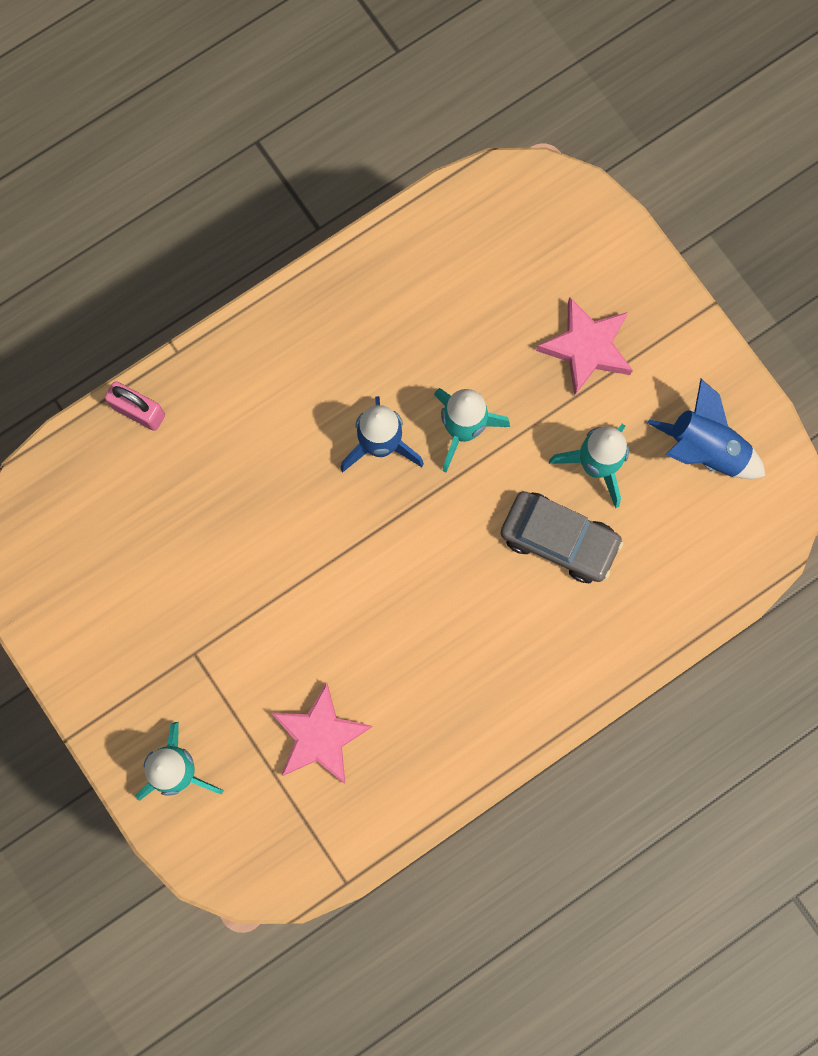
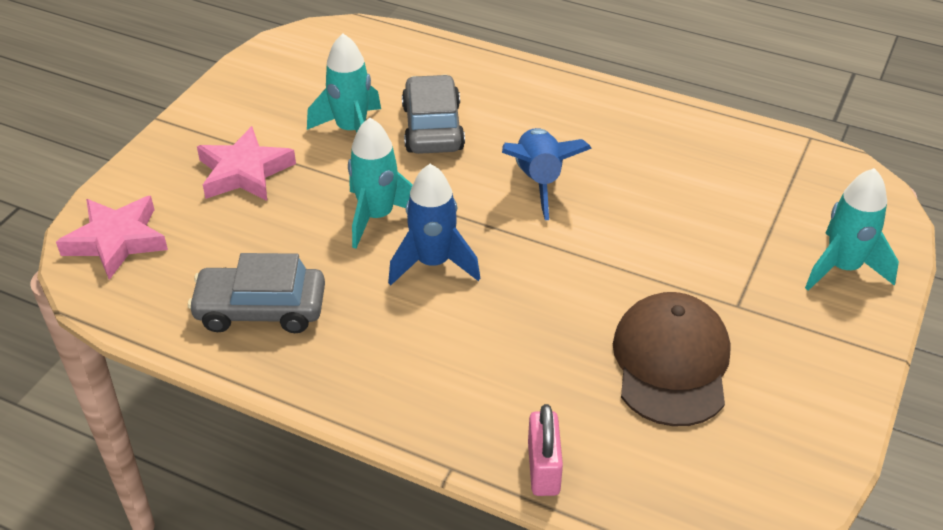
camera: 120 degrees left, 35 degrees down
pink star [271,682,373,784] -> pink star moved to [56,196,168,280]
blue rocket [647,379,766,479] -> blue rocket moved to [502,128,592,220]
none -> grey car [188,253,325,333]
none -> brown cap [613,292,731,426]

